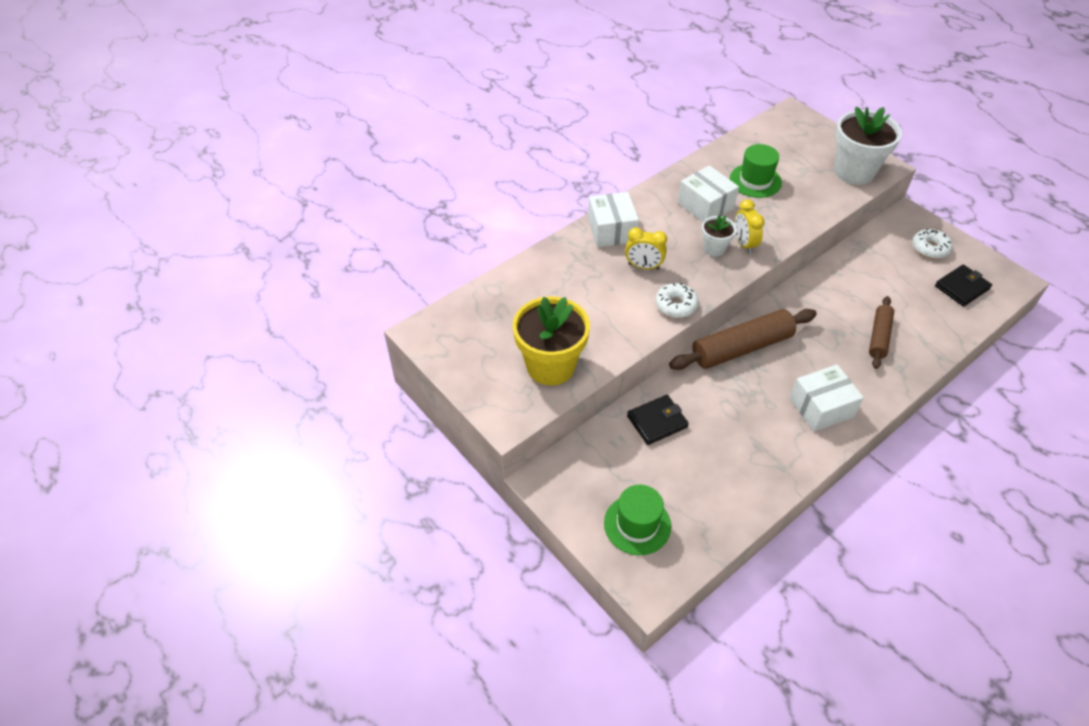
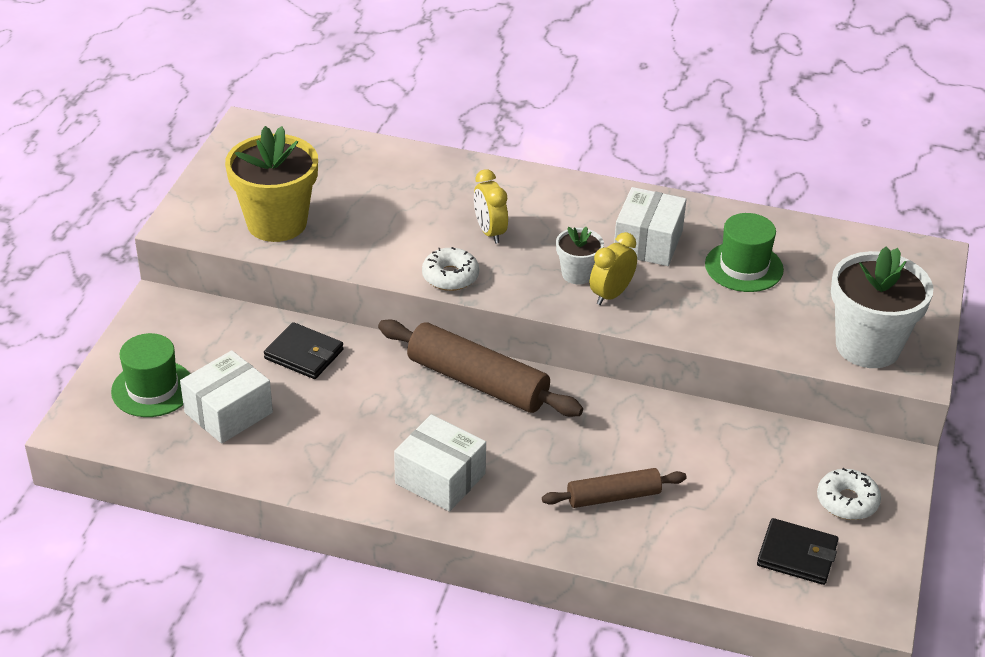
camera: 55 degrees right, 10 degrees down
white box [588,192,639,247] -> white box moved to [180,350,273,444]

